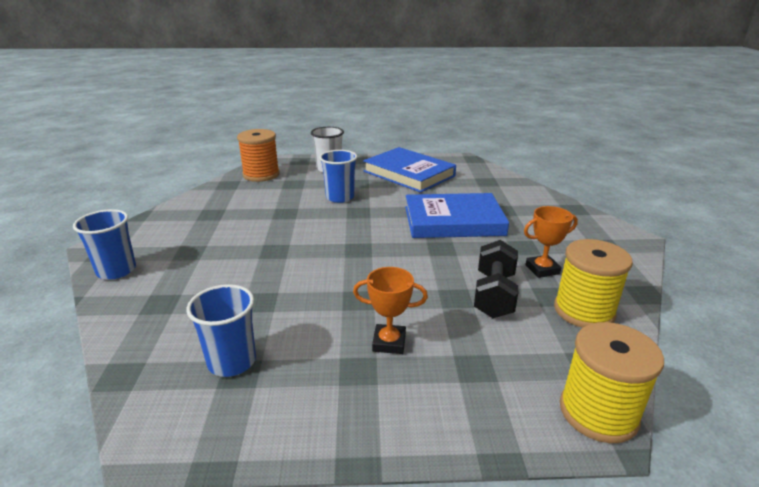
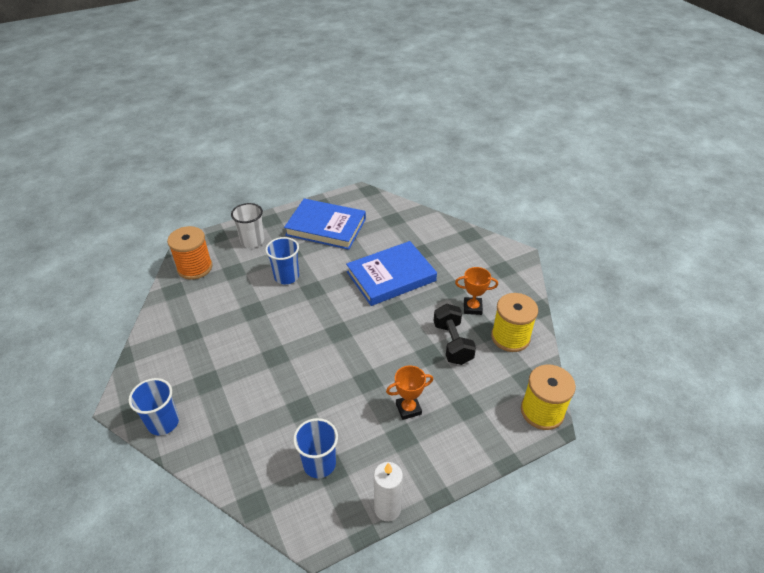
camera: 25 degrees left, 15 degrees up
orange trophy [524,206,578,278] -> orange trophy turned 45 degrees clockwise [455,267,498,315]
none -> white candle [374,462,403,521]

